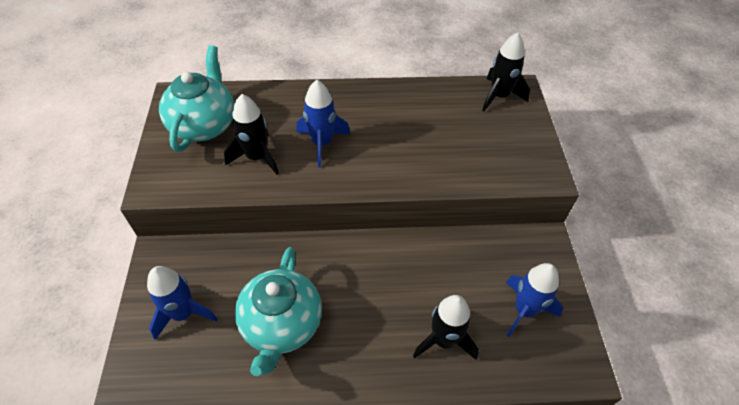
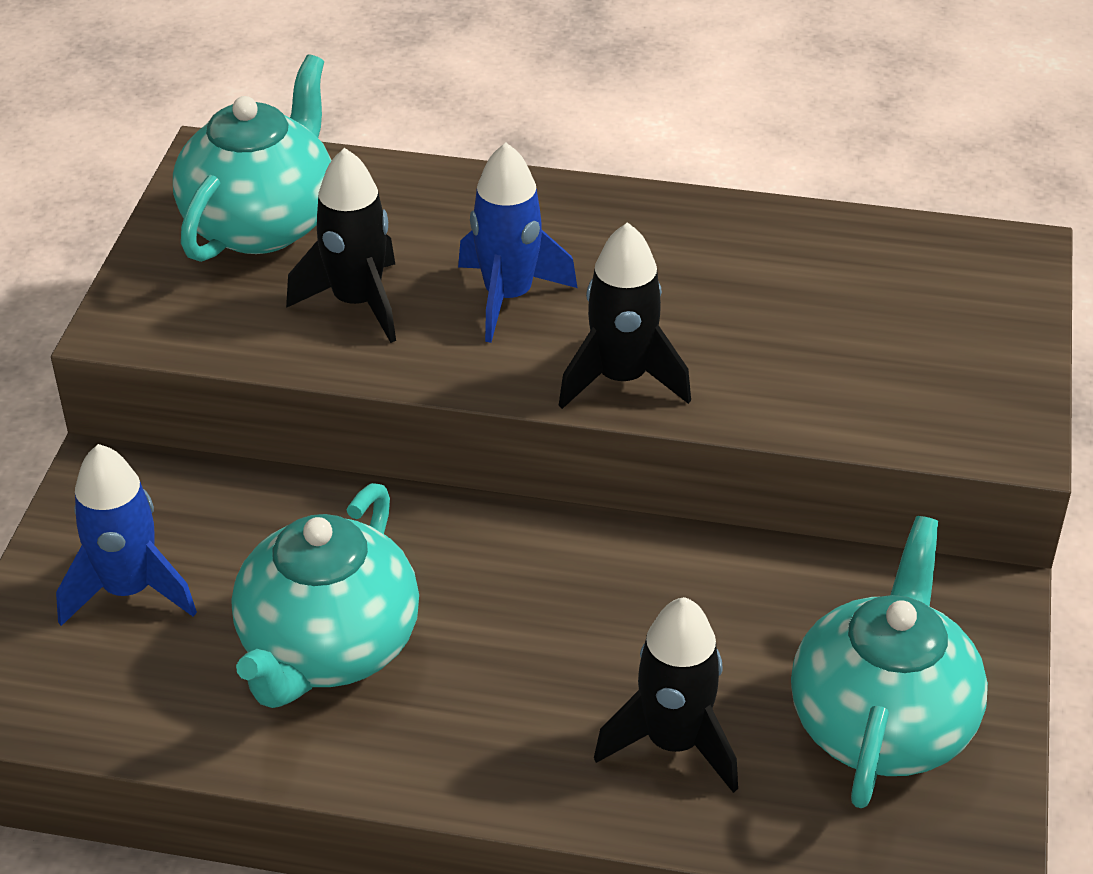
camera: 15 degrees right, 10 degrees down
black rocket [482,32,530,111] -> black rocket moved to [559,222,691,409]
blue rocket [506,263,563,337] -> turquoise teapot [791,516,988,808]

